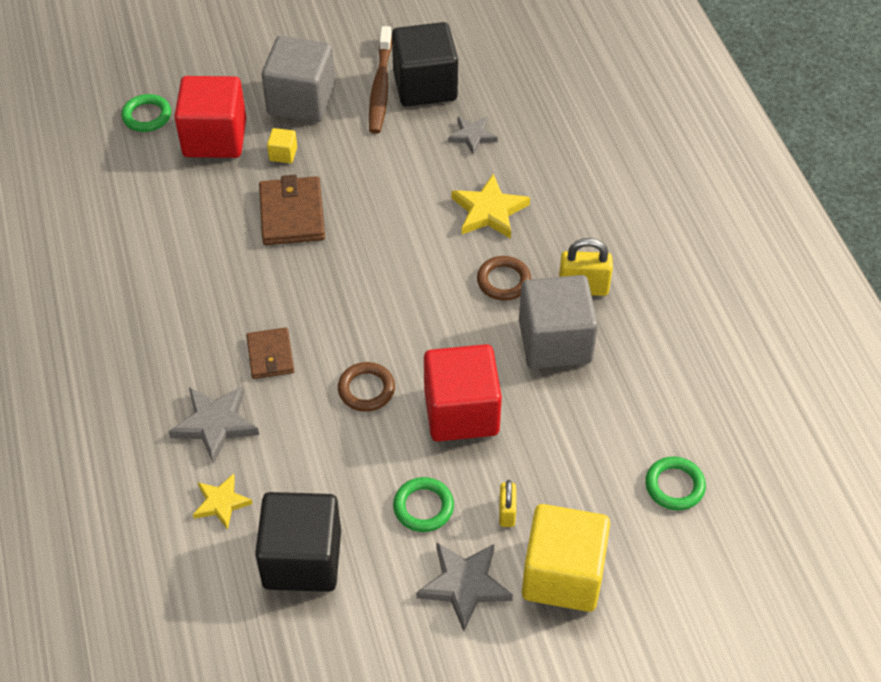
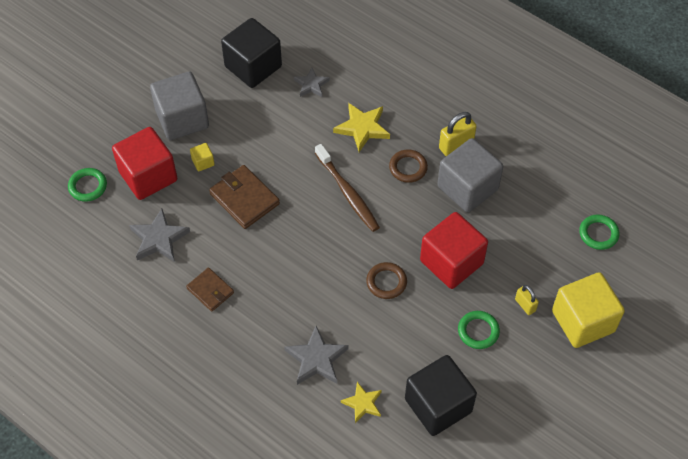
camera: 35 degrees left, 5 degrees up
brown wallet [246,327,294,379] -> brown wallet moved to [186,267,234,312]
brown toothbrush [369,26,392,134] -> brown toothbrush moved to [315,144,380,232]
grey star [416,542,513,631] -> grey star moved to [129,209,190,262]

